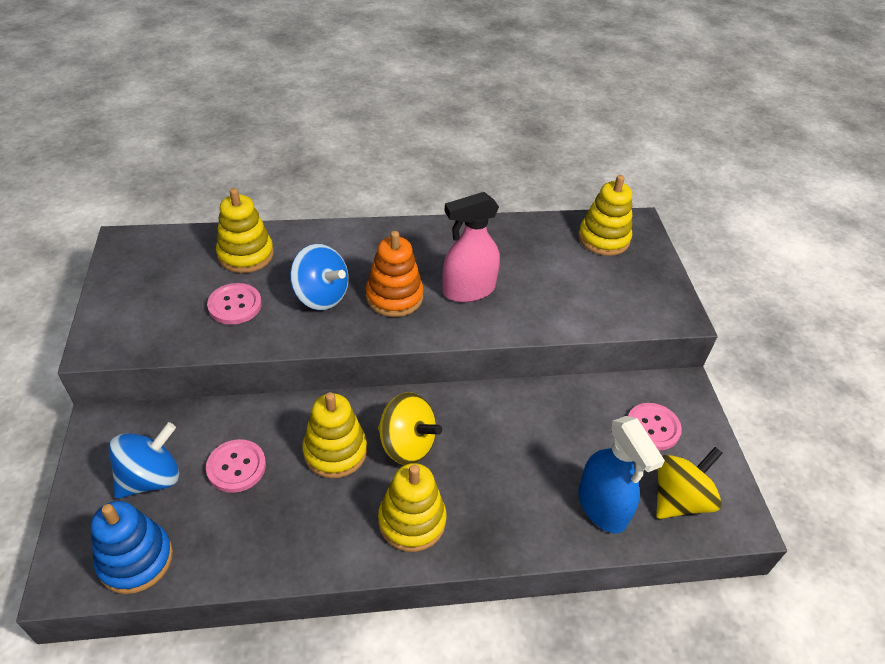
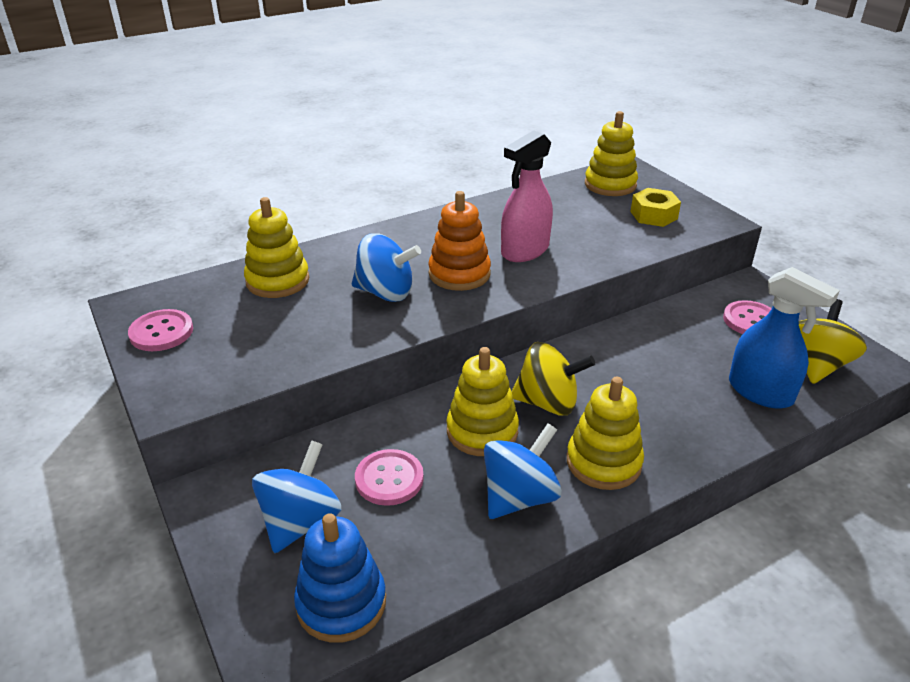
camera: 20 degrees left, 10 degrees down
pink button [207,283,262,325] -> pink button moved to [128,309,193,351]
none -> blue spinning top [484,424,562,519]
none -> yellow nut [631,188,681,227]

